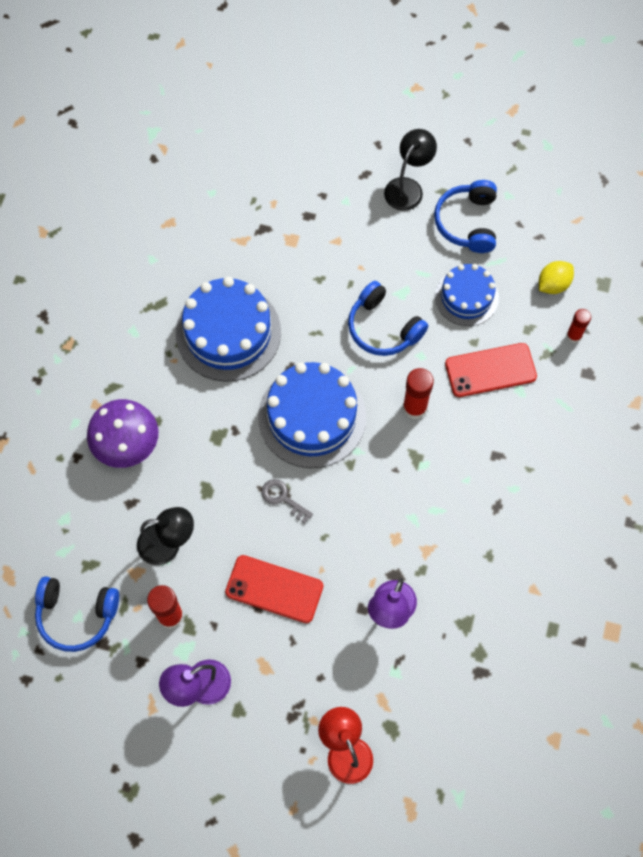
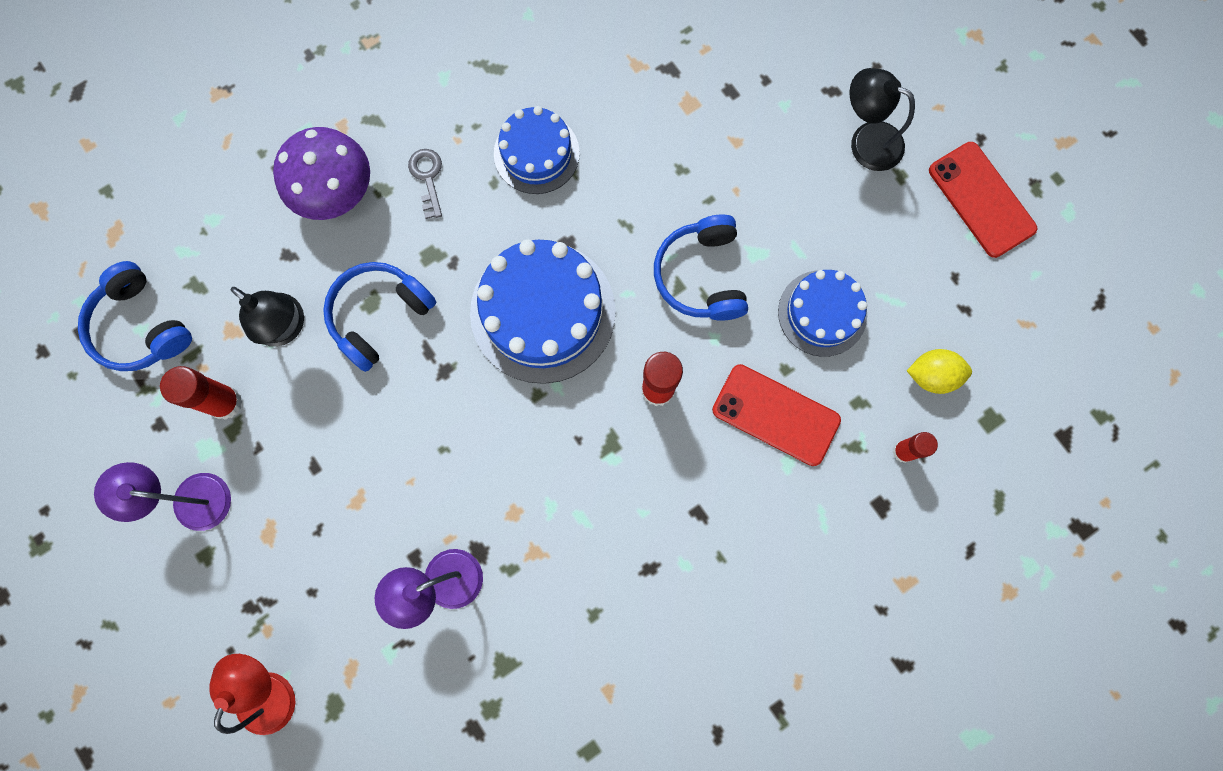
camera: 40 degrees right, 10 degrees up
blue cake [176,277,281,382] -> blue cake [494,106,580,194], size x0.61
red phone [225,555,323,623] -> red phone moved to [929,142,1037,258]
grey key [261,479,313,524] -> grey key moved to [408,149,442,219]
black lamp [384,129,437,211] -> black lamp turned 135 degrees counterclockwise [849,68,915,171]
blue headphones [434,180,497,253] -> blue headphones moved to [323,262,436,372]

